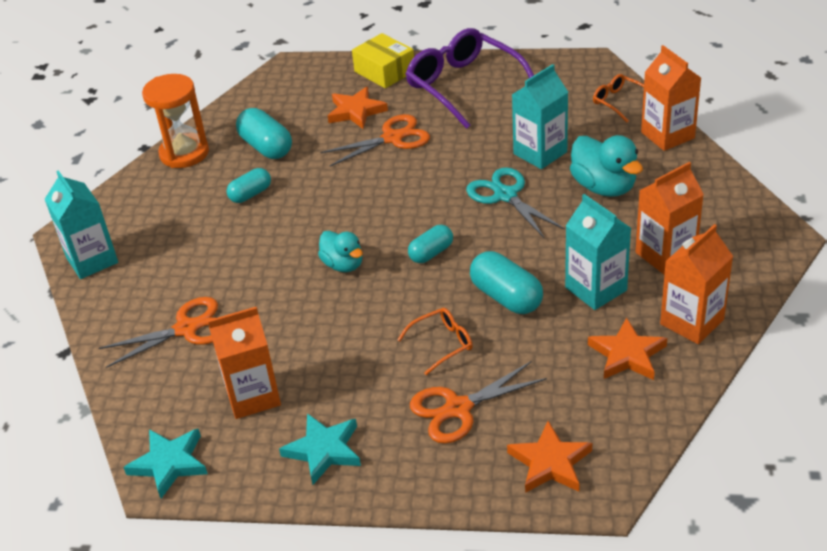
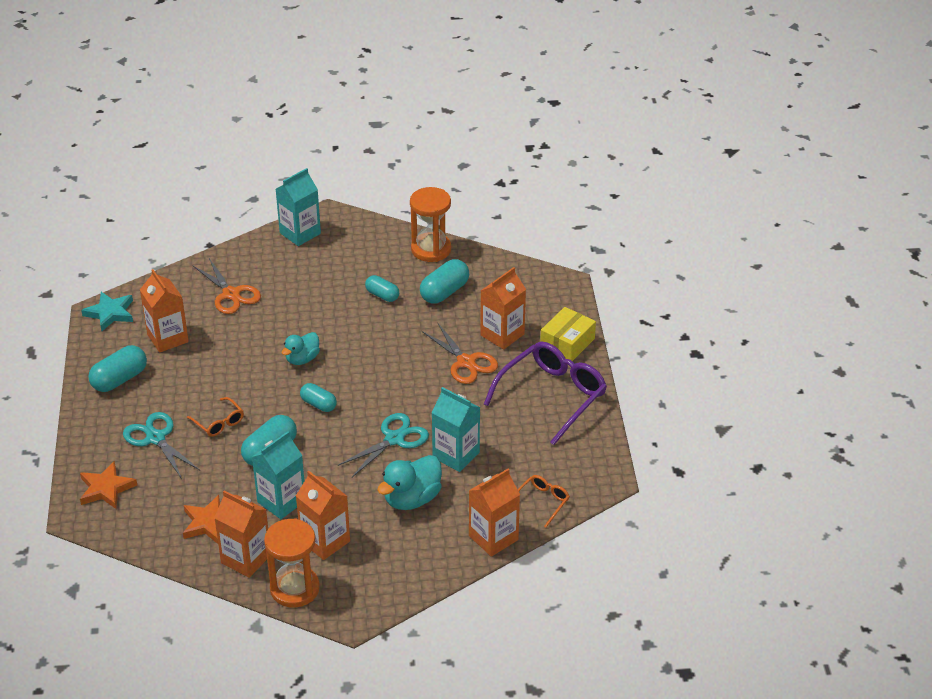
camera: 75 degrees right, 0 degrees up
turquoise star [279,413,361,485] -> turquoise capsule [88,345,147,392]
orange star [328,87,388,129] -> orange carton [480,267,526,349]
orange scissors [410,361,547,444] -> turquoise scissors [123,412,200,479]
none -> orange hourglass [264,518,320,608]

